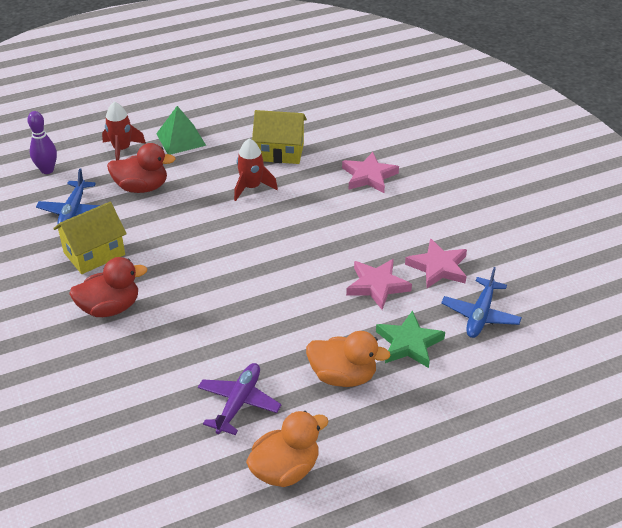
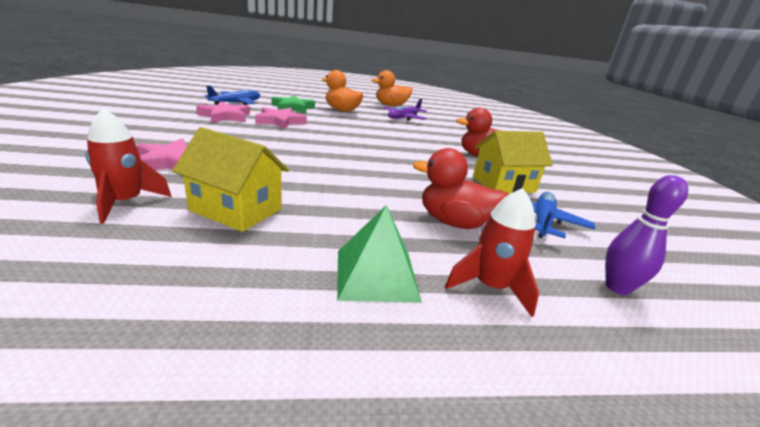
camera: 165 degrees left, 15 degrees down
red rocket [234,139,278,201] -> red rocket moved to [85,108,172,224]

